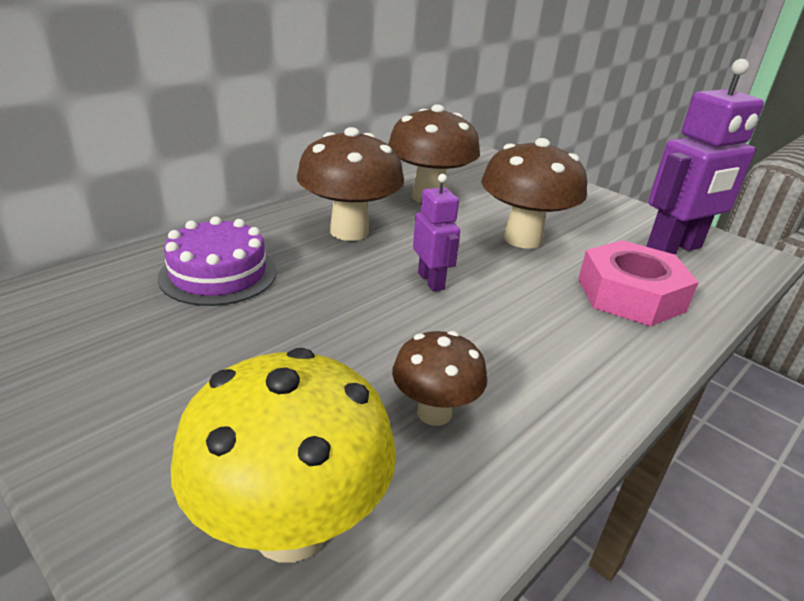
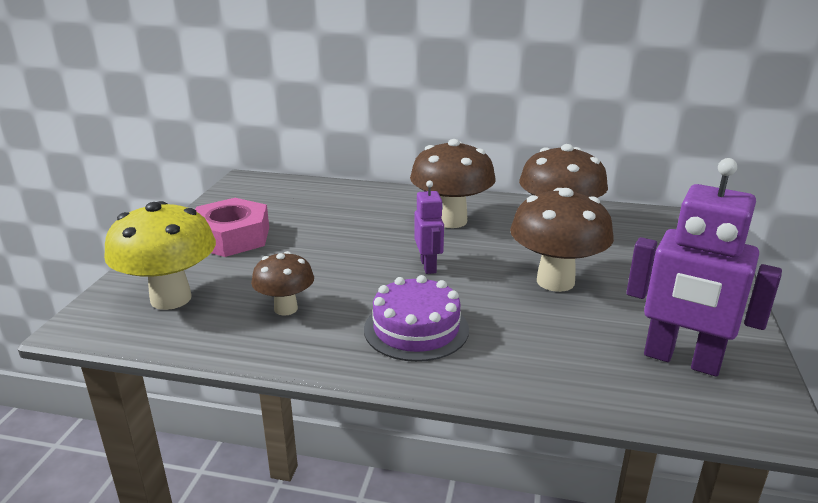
camera: 60 degrees right, 5 degrees down
purple cake [158,216,277,306] -> purple cake moved to [364,275,469,362]
purple robot [413,174,460,291] -> purple robot turned 45 degrees counterclockwise [414,180,444,274]
pink nut [578,240,699,326] -> pink nut moved to [195,198,269,257]

